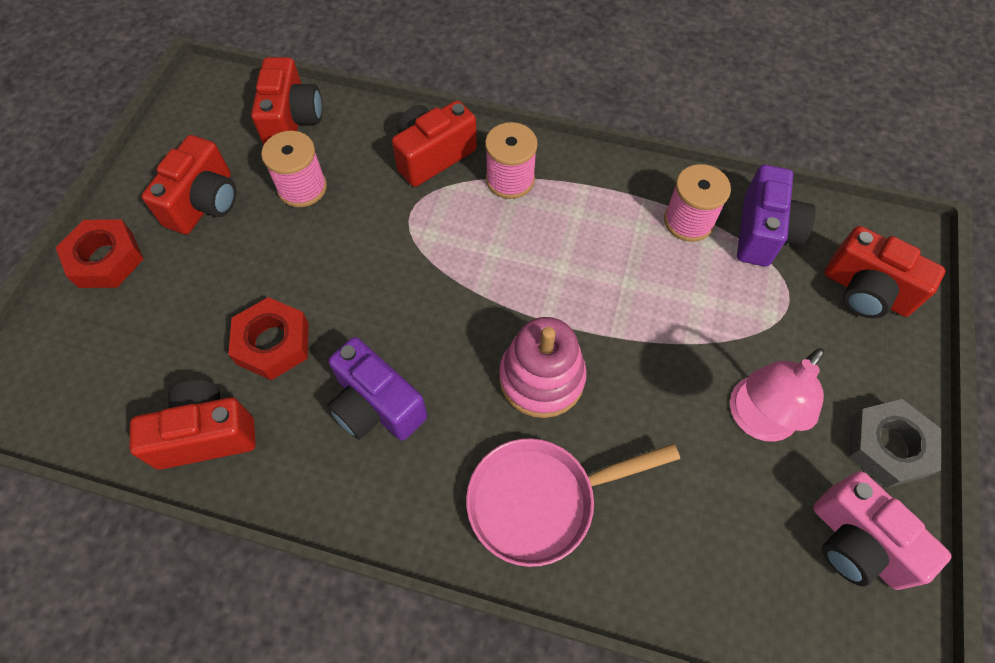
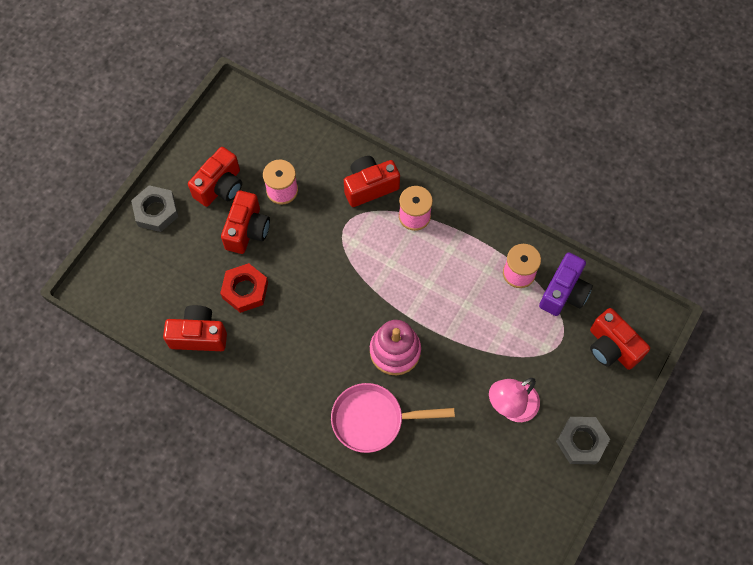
camera: 15 degrees right, 5 degrees up
red nut [56,219,143,288] -> grey nut [131,185,179,232]
red camera [251,57,322,145] -> red camera moved to [221,190,270,254]
purple camera [327,337,427,441] -> none
pink camera [813,471,952,590] -> none

